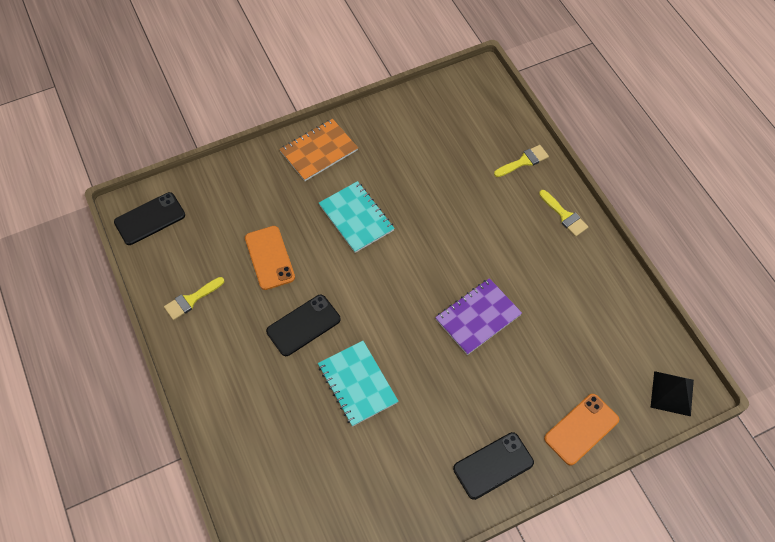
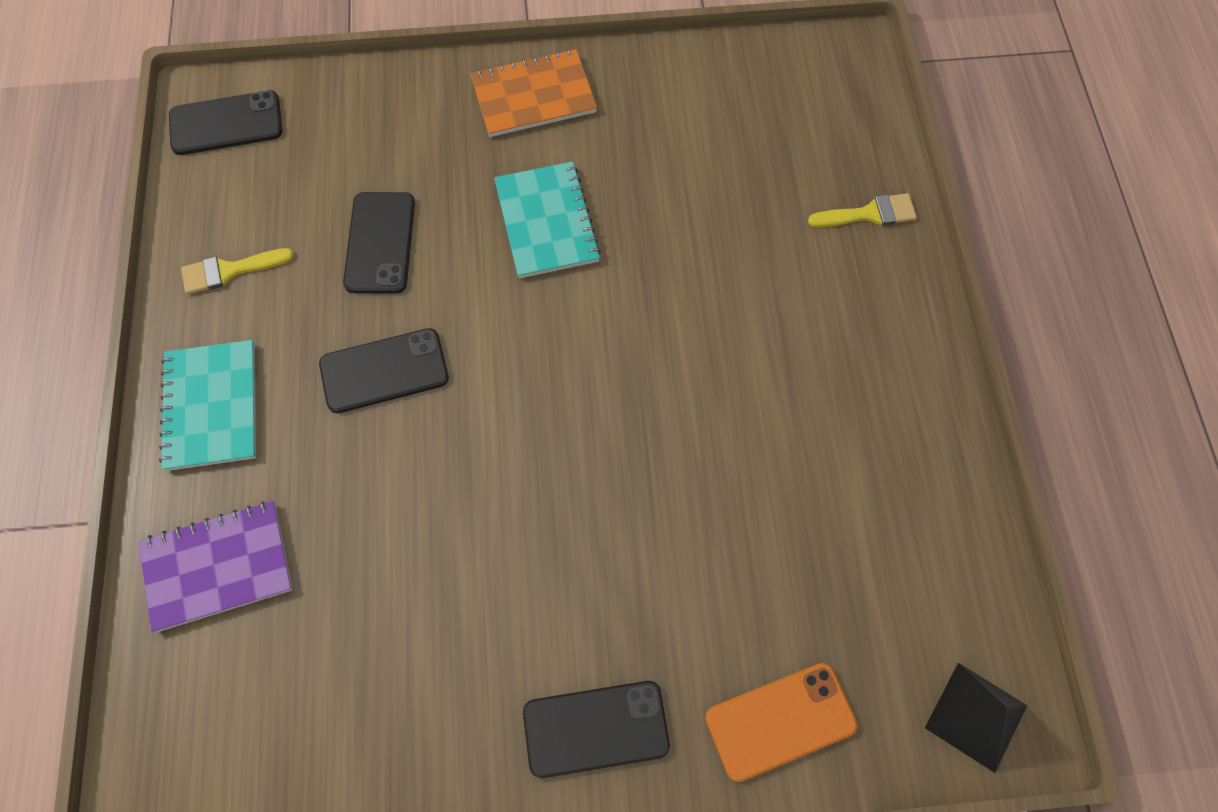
camera: 20 degrees right, 5 degrees up
orange phone [245,226,295,290] -> black phone [343,192,415,294]
turquoise notebook [318,341,398,427] -> turquoise notebook moved to [159,340,256,471]
purple notebook [435,278,522,355] -> purple notebook moved to [138,501,292,633]
yellow brush [539,190,588,237] -> none

